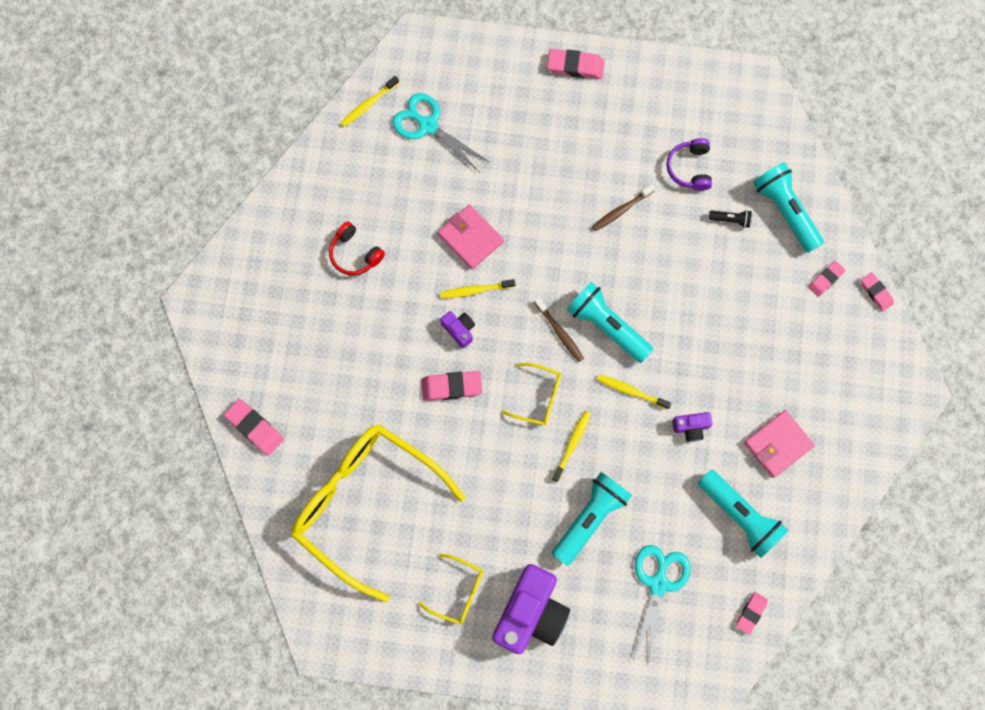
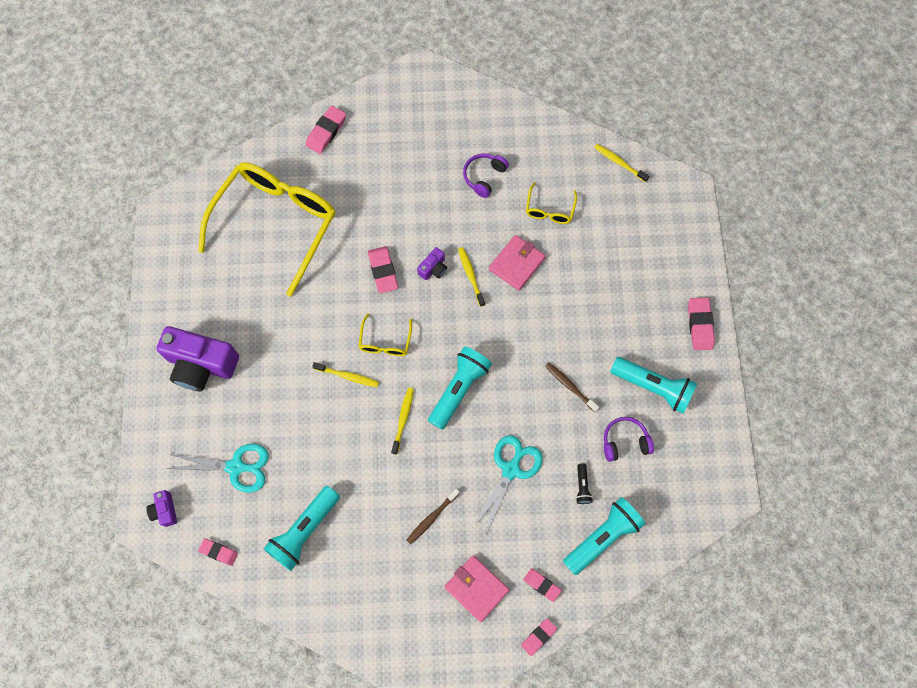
camera: 80 degrees right, 5 degrees down
red headphones [329,222,385,276] -> purple headphones [463,153,509,198]
turquoise scissors [392,93,489,172] -> turquoise scissors moved to [473,435,543,533]
yellow glasses [418,554,483,625] -> yellow glasses moved to [526,182,577,224]
brown toothbrush [534,298,584,362] -> brown toothbrush moved to [406,488,460,544]
turquoise flashlight [552,472,632,566] -> turquoise flashlight moved to [610,357,698,414]
purple camera [672,412,712,442] -> purple camera moved to [146,490,177,527]
pink wallet [744,410,815,478] -> pink wallet moved to [444,555,509,622]

